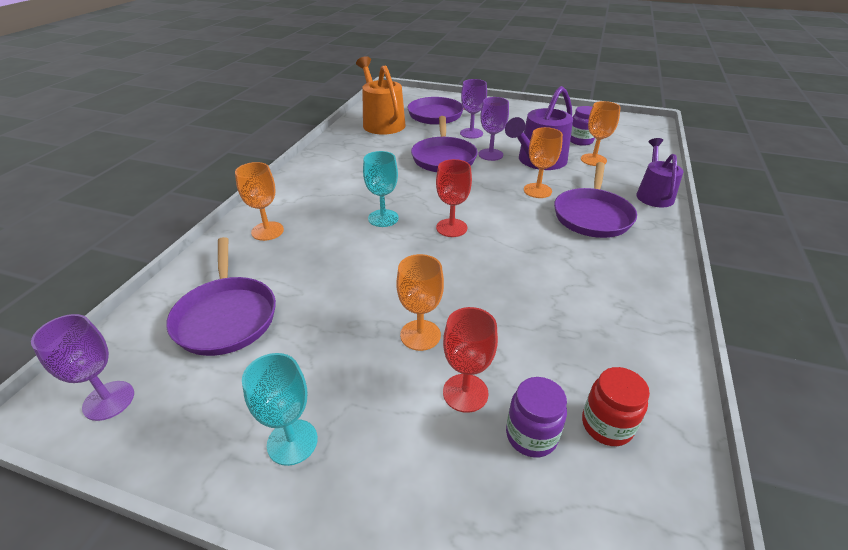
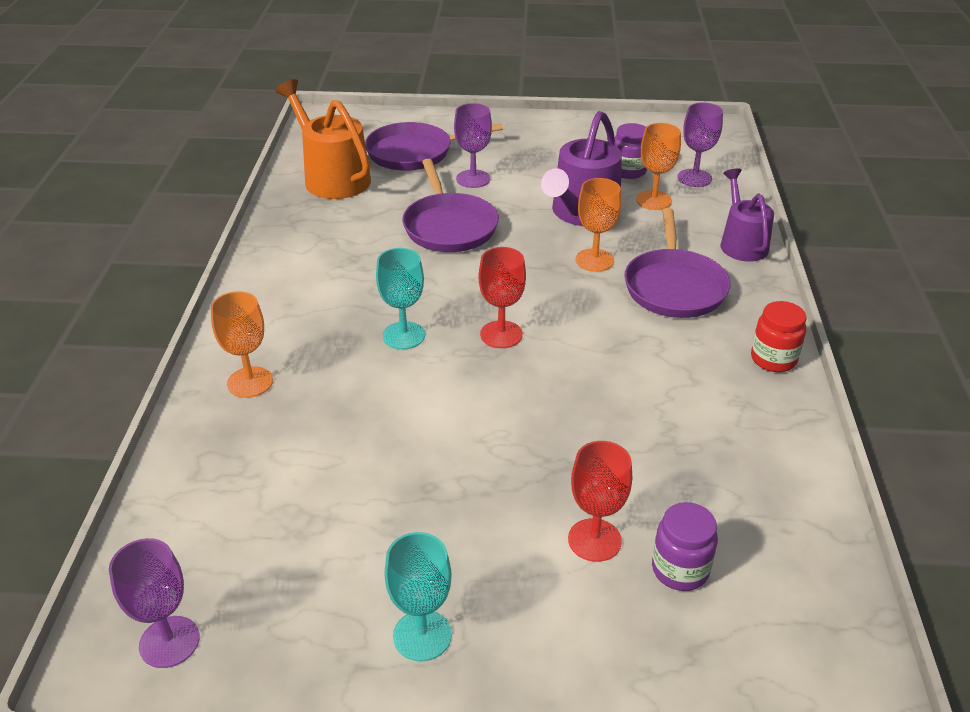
camera: 15 degrees left, 0 degrees up
purple pan [166,237,276,356] -> none
orange goblet [396,254,444,351] -> none
purple goblet [478,97,509,161] -> purple goblet moved to [678,102,723,187]
red jar [582,367,650,446] -> red jar moved to [751,301,806,372]

